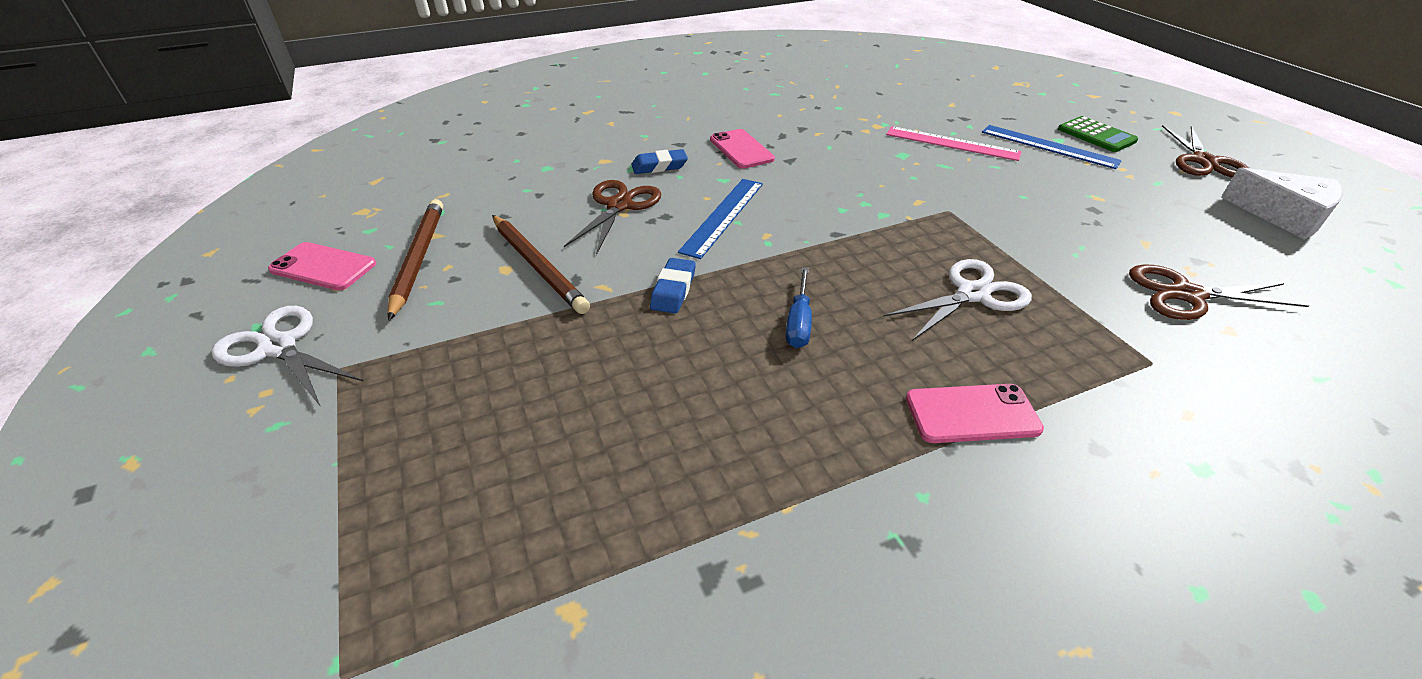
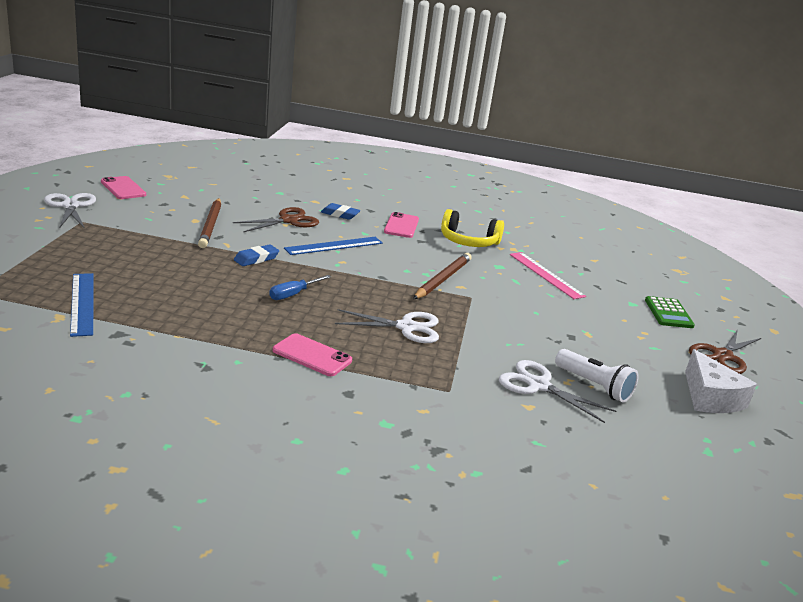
camera: 30 degrees right, 15 degrees down
brown pencil [388,199,443,321] -> brown pencil moved to [413,253,472,299]
blue ruler [982,125,1122,169] -> blue ruler moved to [70,273,93,337]
brown scissors [1129,265,1309,320] -> white scissors [499,360,616,423]
none -> yellow headphones [441,209,504,247]
none -> white flashlight [555,349,639,403]

